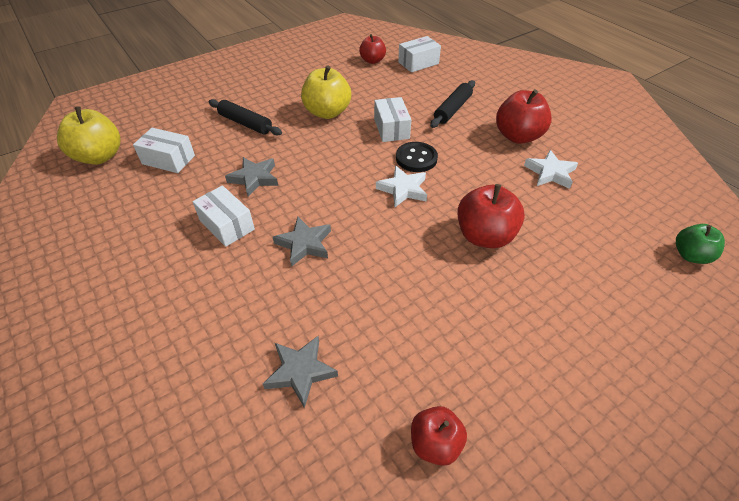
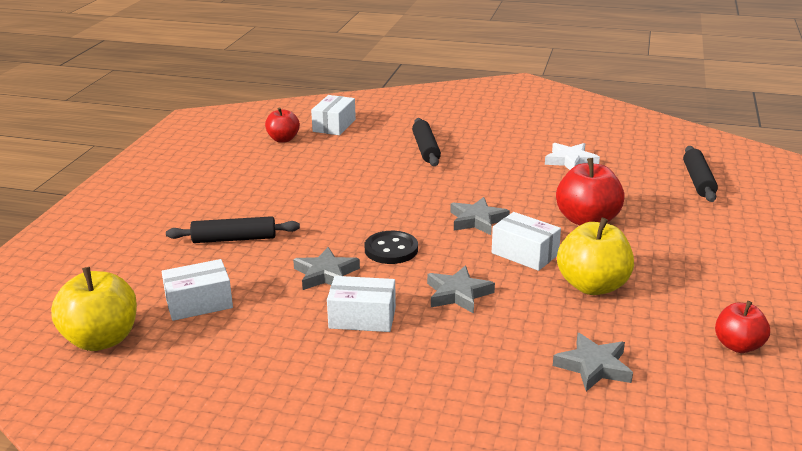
camera: 40 degrees left, 20 degrees down
yellow apple [301,65,351,119] -> yellow apple moved to [557,218,634,295]
white box [374,97,411,142] -> white box moved to [492,212,561,271]
white star [376,166,427,207] -> grey star [450,197,510,235]
black button [396,142,438,172] -> black button moved to [365,231,418,264]
red apple [496,89,552,144] -> none
green apple [676,224,725,264] -> none
none -> black rolling pin [683,146,718,202]

